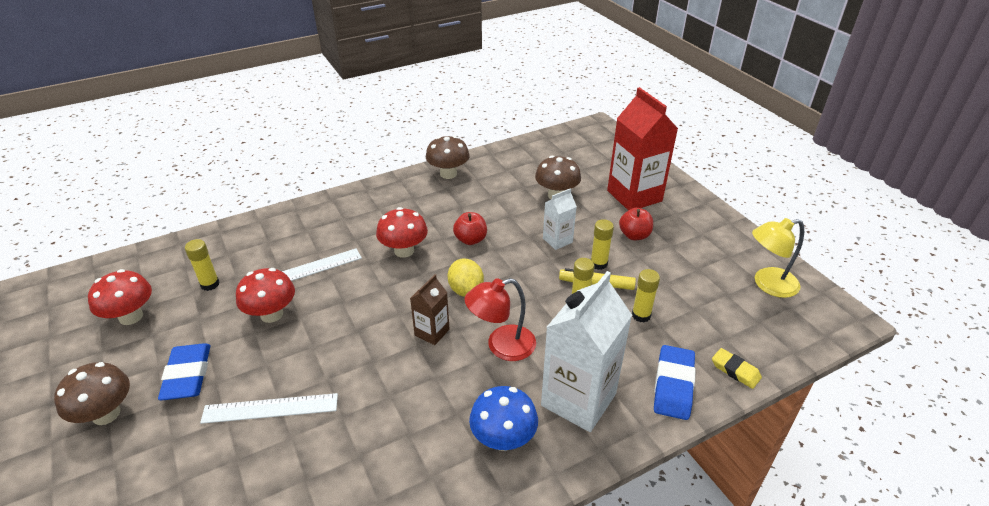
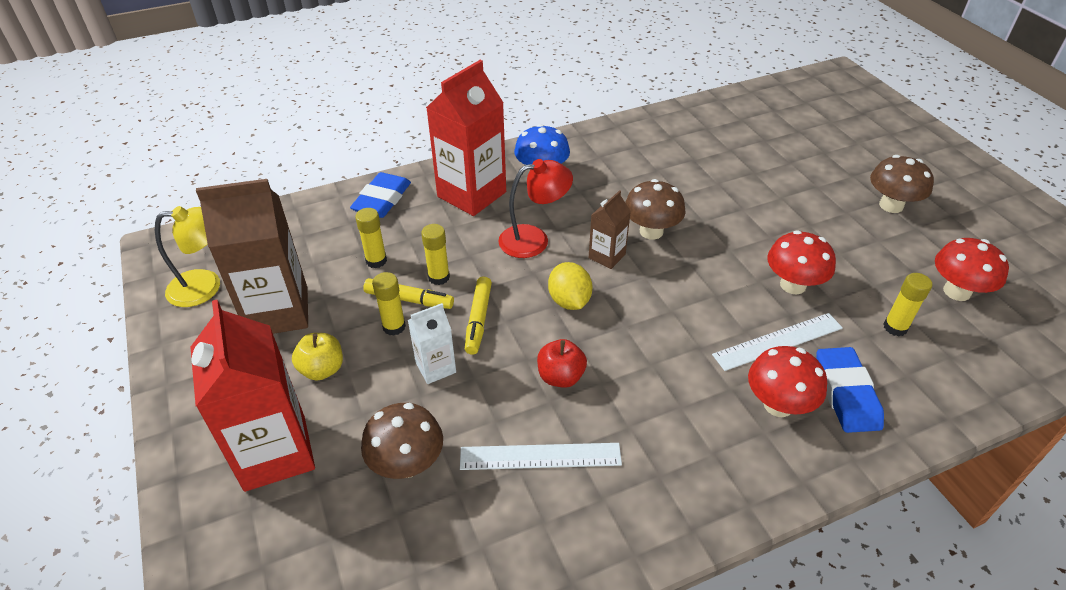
camera: 175 degrees left, 5 degrees up
blue eraser [158,343,210,400] -> blue eraser moved to [816,347,884,433]
white ruler [200,393,338,424] -> white ruler moved to [460,443,622,470]
red mushroom [376,207,428,258] -> red mushroom moved to [748,346,827,417]
brown mushroom [426,136,470,179] -> brown mushroom moved to [625,179,686,240]
white carton [541,271,632,432] -> red carton [426,60,506,216]
red apple [619,208,653,240] -> yellow apple [292,333,343,381]
yellow eraser [712,348,762,389] -> none
none -> brown carton [196,179,308,334]
none -> yellow marker [465,276,492,355]

